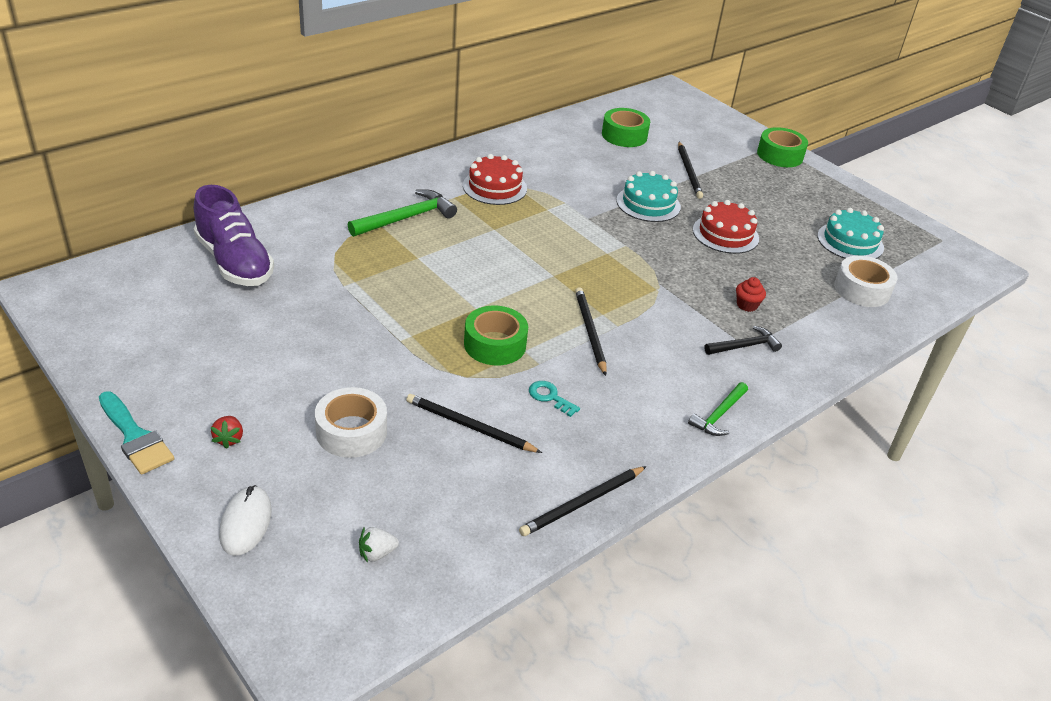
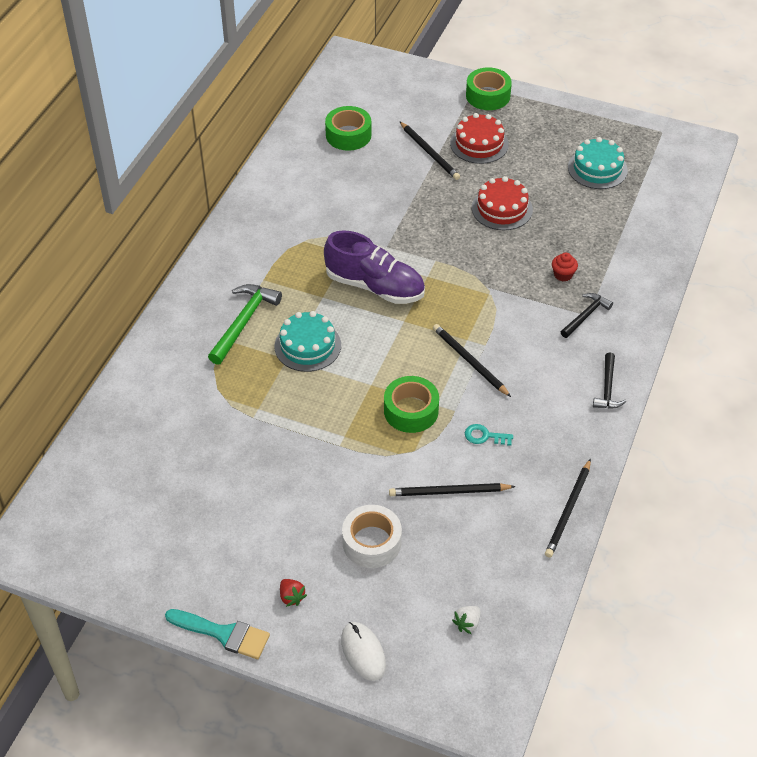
camera: 25 degrees left, 10 degrees up
purple shoe [194,185,274,286] -> purple shoe moved to [324,230,425,304]
red cake [463,154,527,205] -> red cake moved to [450,113,509,164]
turquoise cake [616,171,681,222] -> turquoise cake moved to [274,311,341,372]
green hammer [688,382,748,436] -> black hammer [593,353,626,409]
white tape [834,255,897,307] -> none

